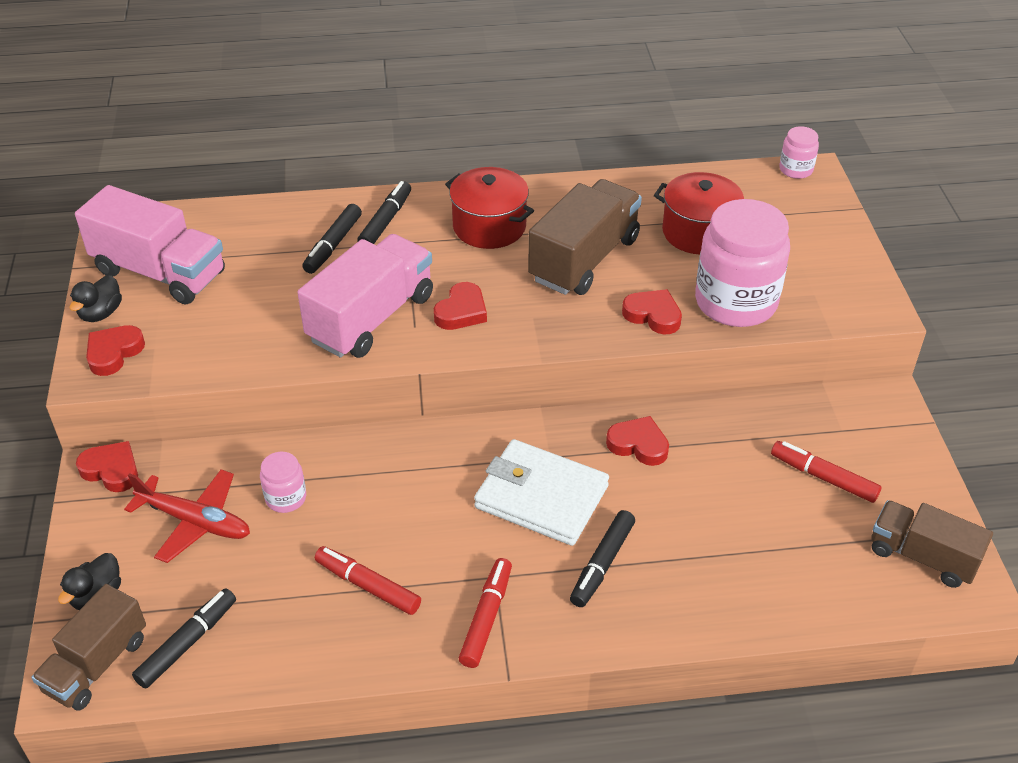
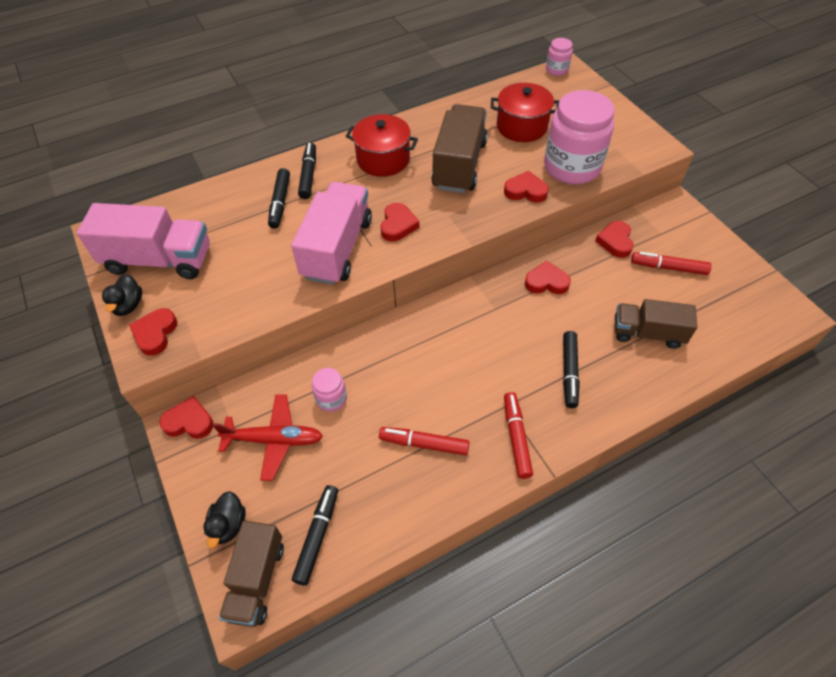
camera: 20 degrees left, 10 degrees up
white wallet [474,439,609,546] -> none
brown truck [871,500,993,588] -> brown truck moved to [615,299,698,349]
none -> red heart [595,221,634,258]

